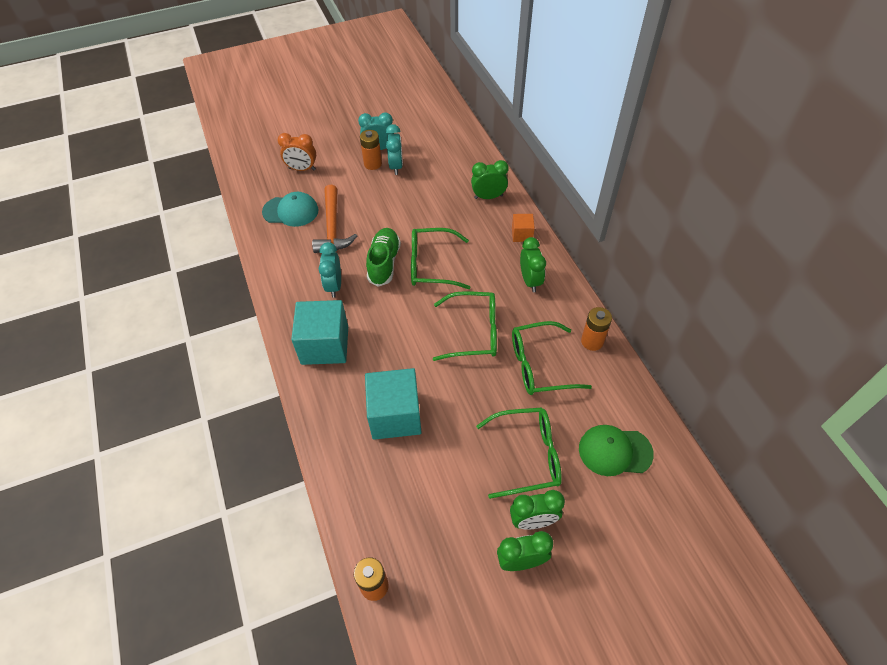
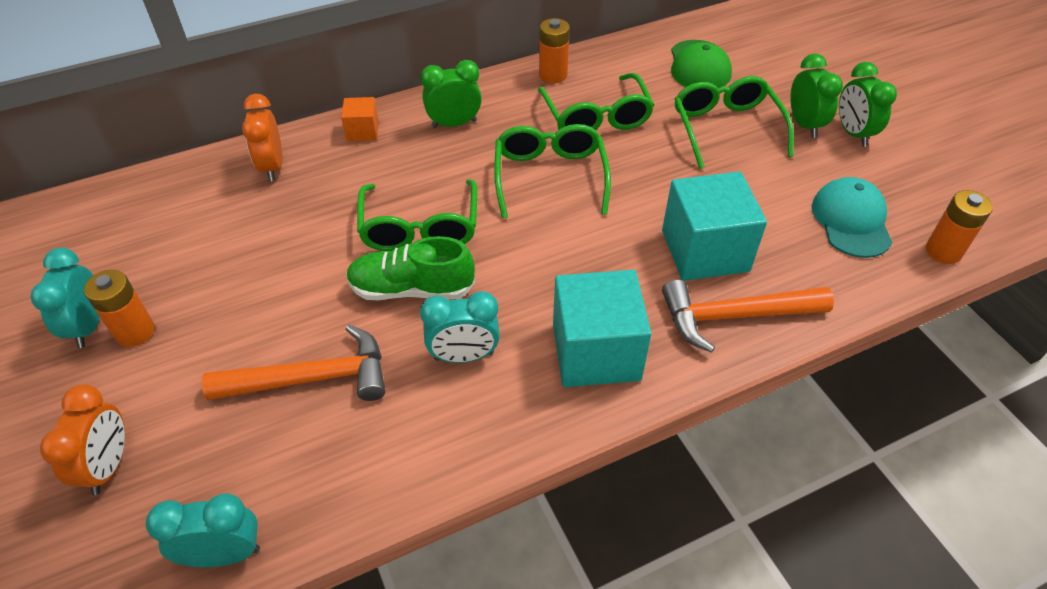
camera: 95 degrees left, 5 degrees down
turquoise cap [262,192,318,227] -> turquoise cap moved to [812,177,893,258]
turquoise clock [386,124,403,175] -> turquoise clock moved to [146,493,260,567]
green clock [471,160,509,199] -> orange clock [242,94,283,181]
none -> orange hammer [662,280,834,353]

